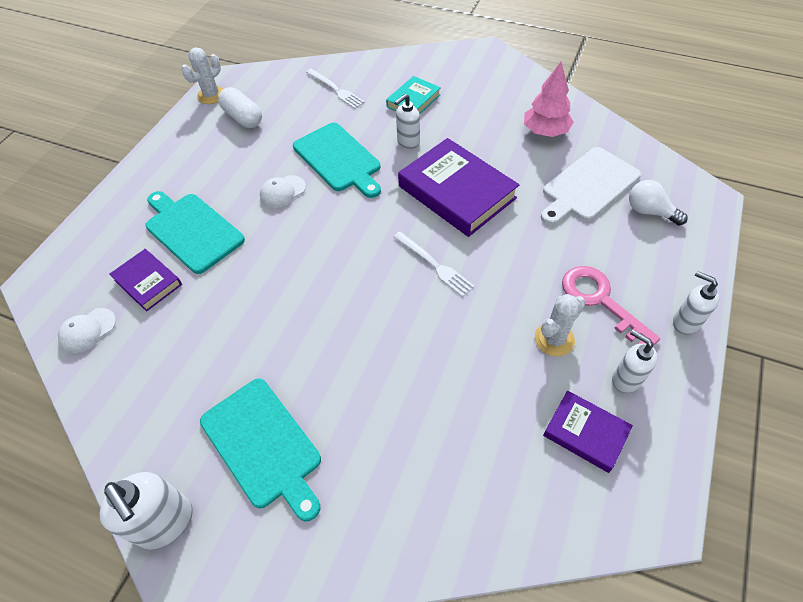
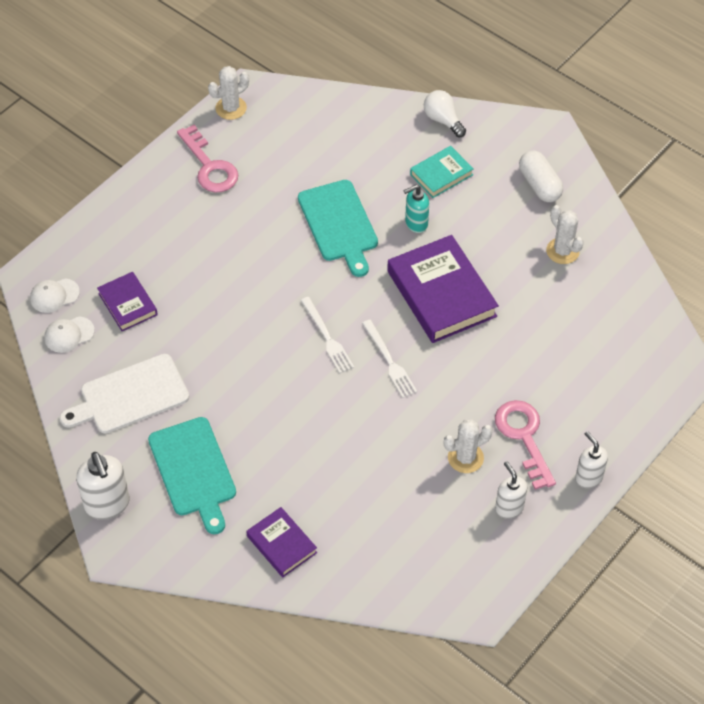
camera: 15 degrees right, 0 degrees up
turquoise cutting board [146,191,245,274] -> none
white capsule [218,87,262,128] -> white capsule moved to [519,151,563,202]
white cap [260,175,306,208] -> white cap moved to [30,278,80,313]
white fork [306,69,365,109] -> white fork moved to [301,297,354,373]
white soap dispenser [395,94,420,149] -> turquoise soap dispenser [404,185,429,233]
pink tree [524,62,574,137] -> white cactus [546,205,584,264]
white cutting board [541,147,641,225] -> white cutting board moved to [60,354,189,434]
purple book [543,390,633,473] -> purple book moved to [246,507,317,577]
white light bulb [629,180,688,226] -> white light bulb moved to [424,90,466,137]
none -> pink key [177,125,238,193]

